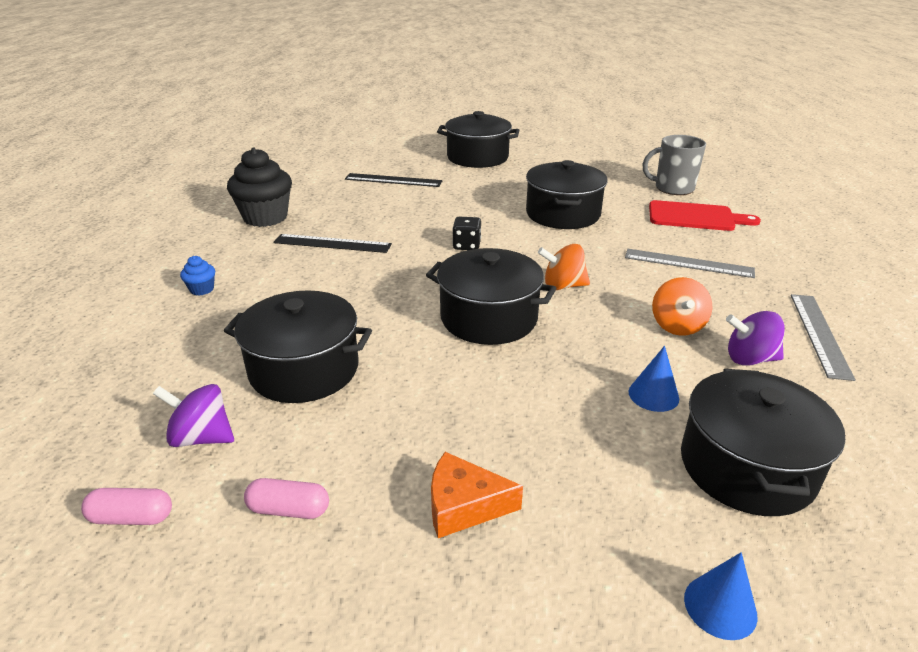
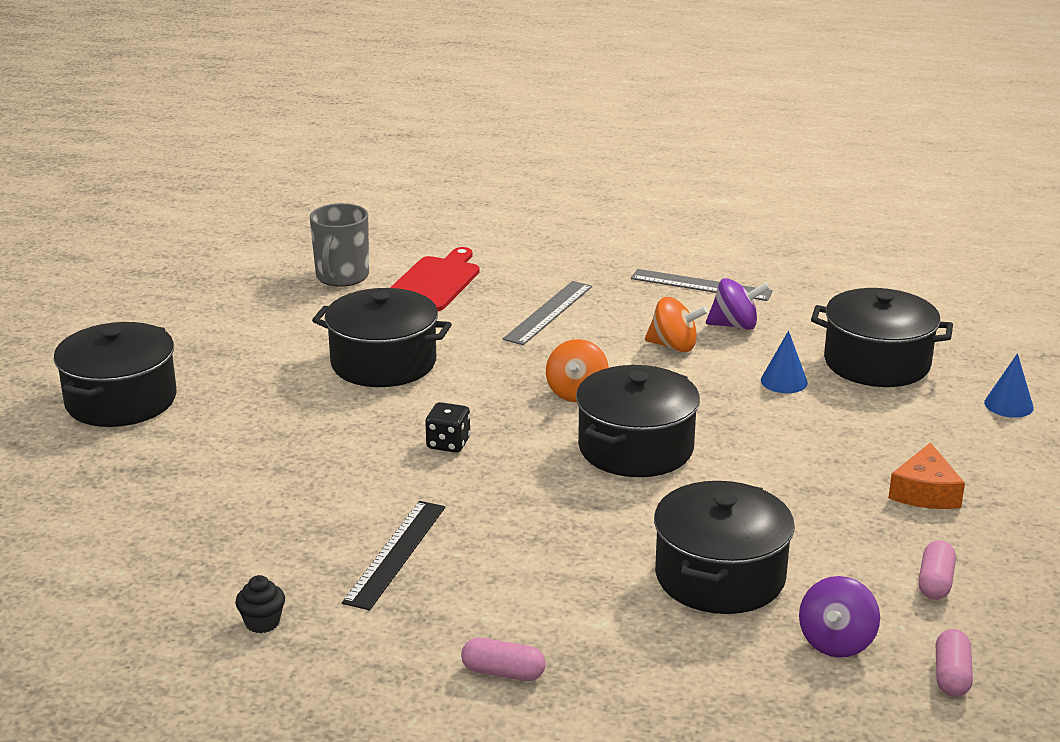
camera: 80 degrees left, 5 degrees down
blue cupcake [180,256,215,296] -> pink capsule [461,638,546,681]
black cupcake [227,148,292,227] -> black cupcake [235,575,285,633], size x0.44
black ruler [345,173,442,187] -> none
purple spinning top [726,311,785,366] -> purple spinning top turned 105 degrees counterclockwise [706,278,770,330]

